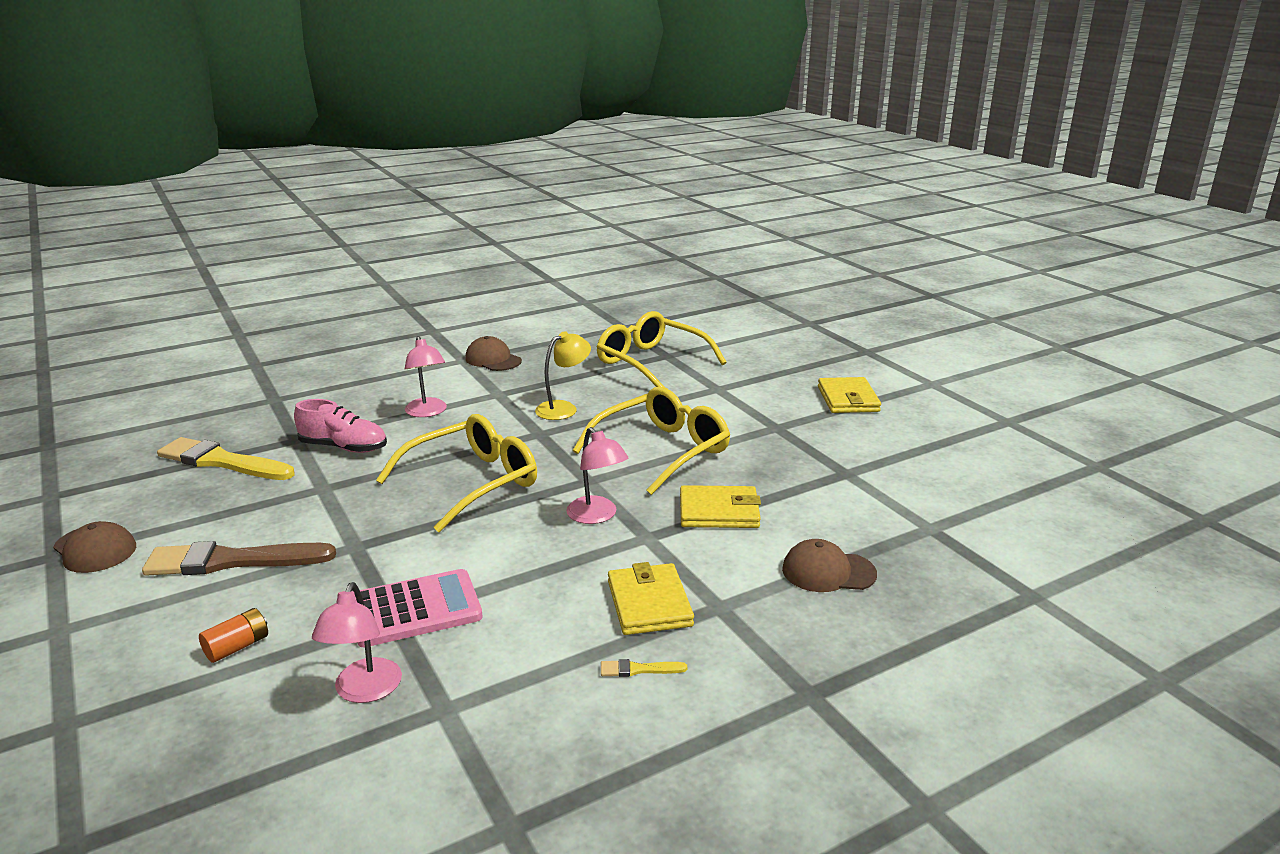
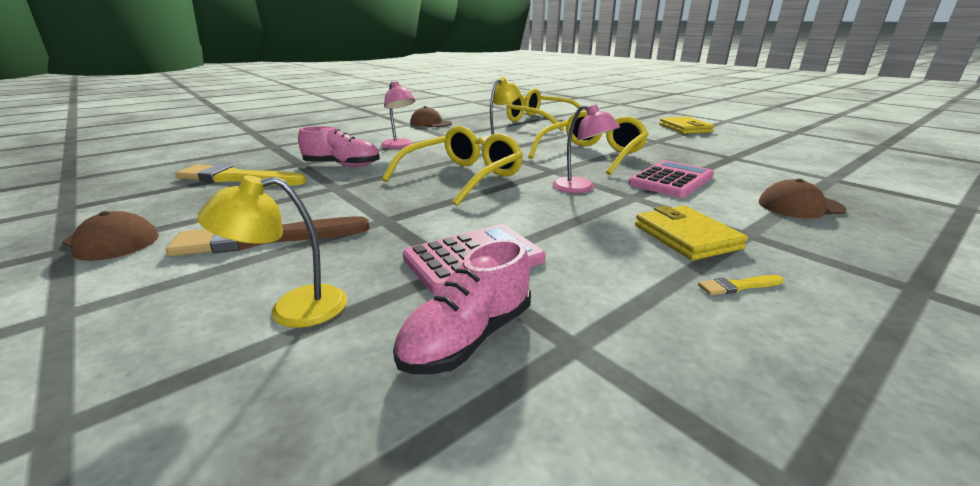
camera: 10 degrees left, 0 degrees up
orange battery [199,608,268,663] -> yellow lamp [197,175,347,328]
pink lamp [312,582,402,703] -> pink shoe [393,239,531,374]
yellow wallet [680,485,761,528] -> pink calculator [628,160,714,198]

